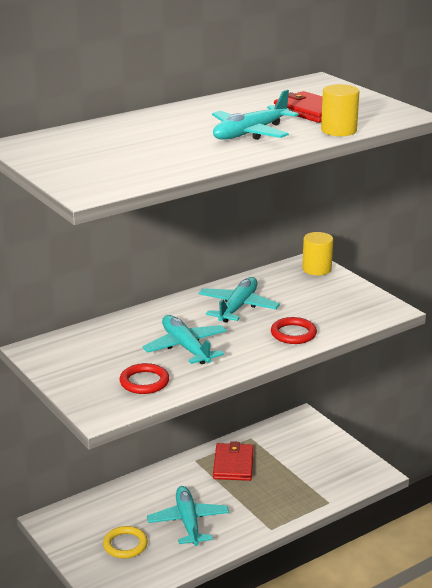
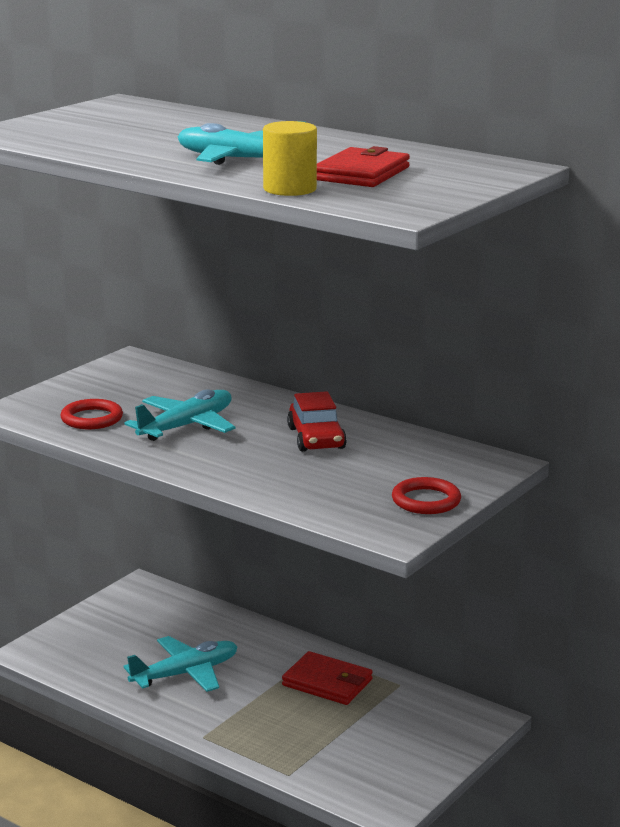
camera: 70 degrees right, 5 degrees down
yellow ring [103,526,148,558] -> none
turquoise plane [199,277,280,323] -> red car [287,391,347,452]
red wallet [213,441,254,481] -> red wallet turned 45 degrees clockwise [282,651,373,705]
red ring [271,317,317,344] -> red ring moved to [392,477,461,514]
yellow cylinder [302,232,333,275] -> none

